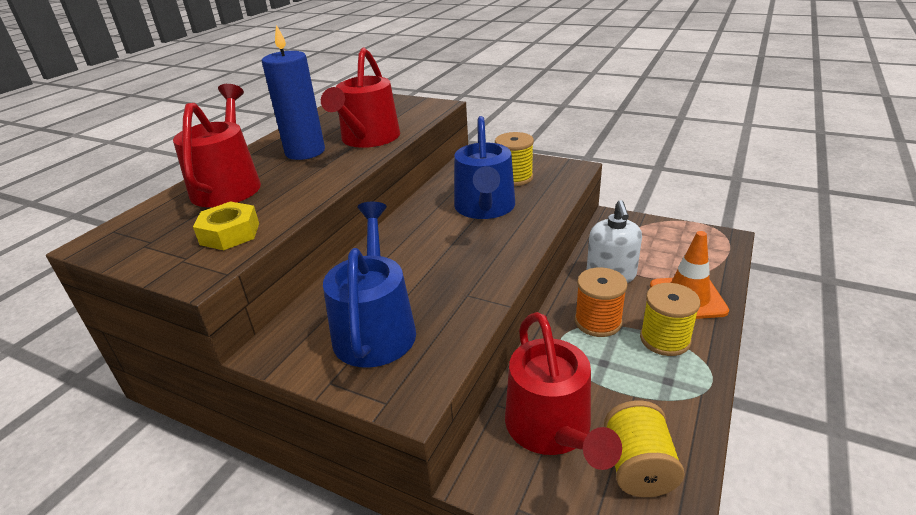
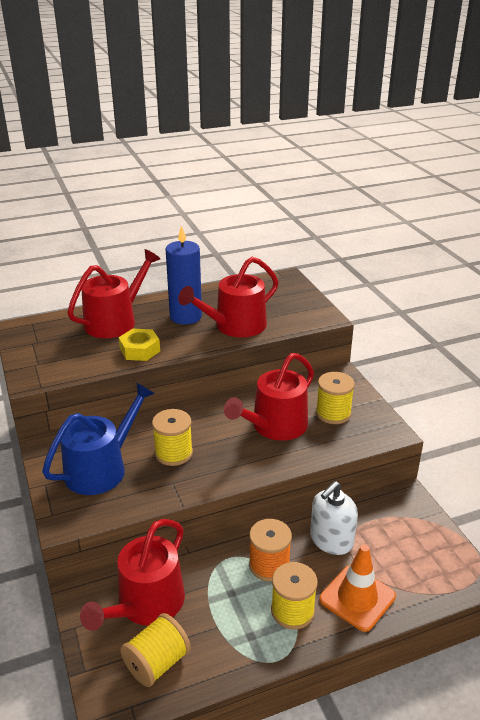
camera: 40 degrees right, 0 degrees up
yellow nut [193,201,259,250] -> yellow nut moved to [118,329,160,361]
blue watering can [454,116,515,219] -> red watering can [224,353,314,441]
none -> yellow spool [152,409,193,466]

